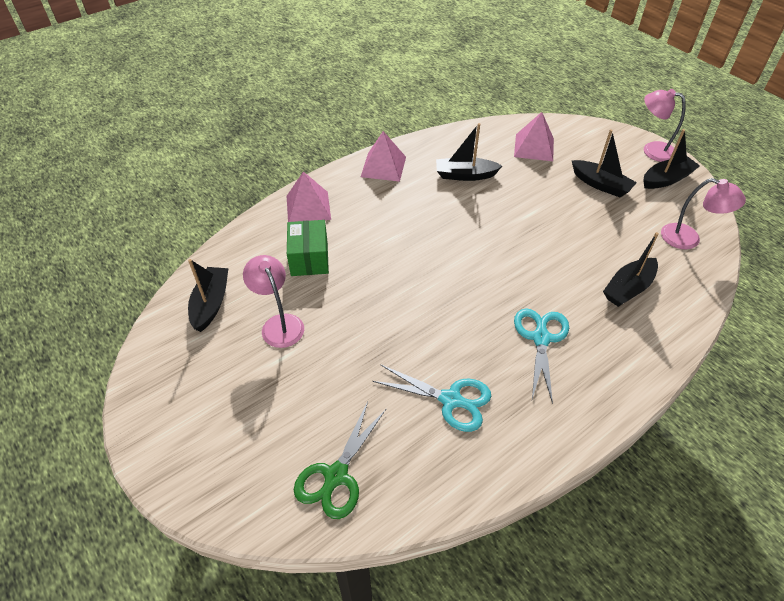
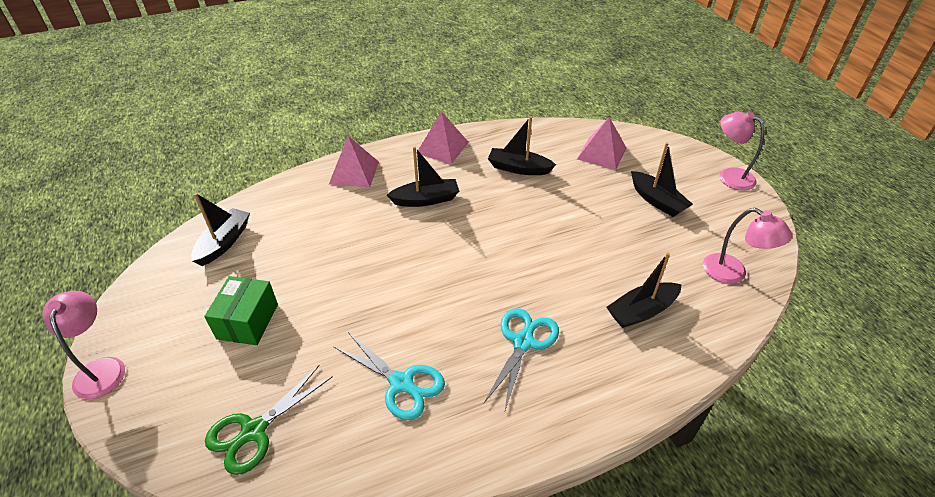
camera: 15 degrees right, 5 degrees down
pink lamp [243,255,304,348] -> pink lamp moved to [43,291,125,399]
green box [287,220,329,276] -> green box moved to [204,276,278,345]
black boat [643,129,700,189] -> black boat moved to [387,146,459,207]

